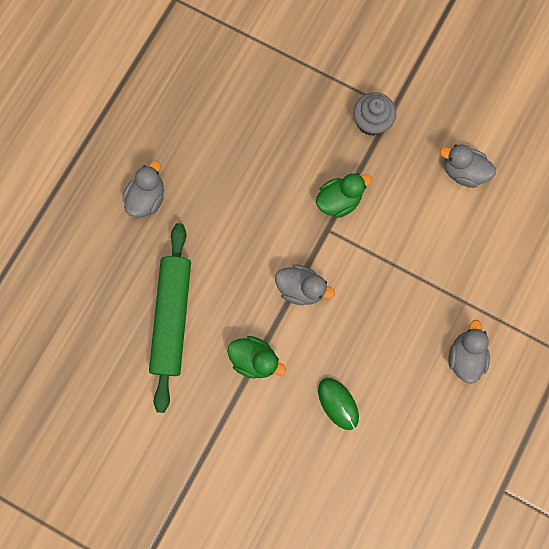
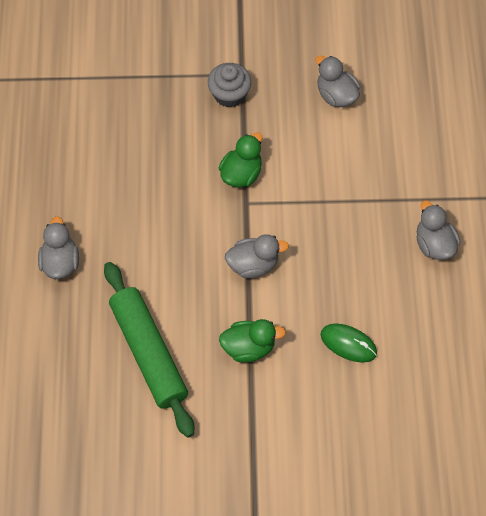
camera: 30 degrees left, 15 degrees down
grey duck [440,144,496,188] -> grey duck turned 60 degrees clockwise [315,55,360,107]

